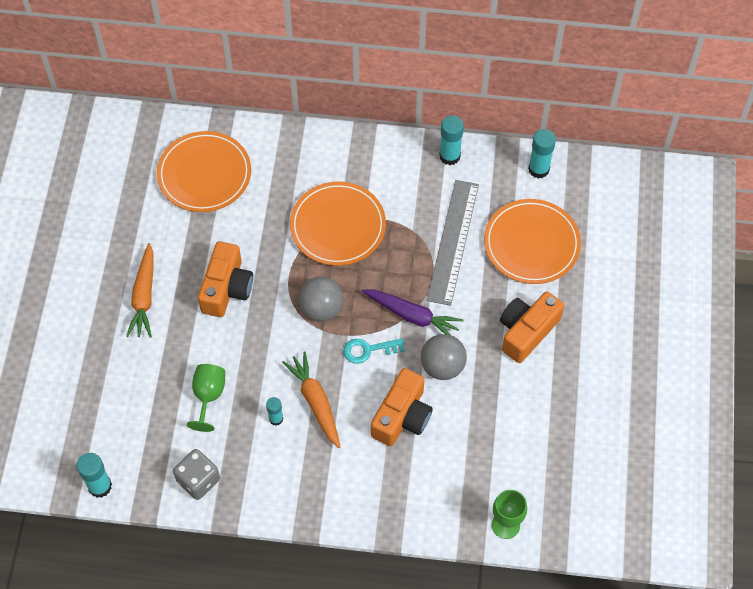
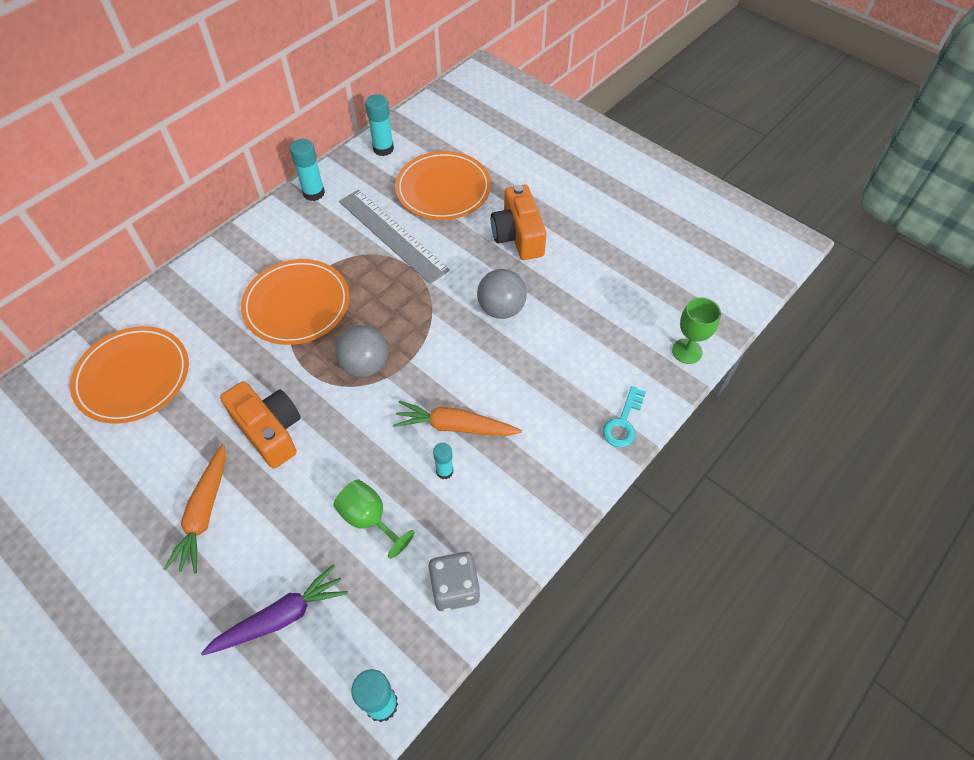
camera: 55 degrees left, 5 degrees down
orange carrot [126,243,154,338] -> orange carrot turned 60 degrees clockwise [164,444,226,574]
turquoise key [343,338,405,364] -> turquoise key moved to [603,386,646,447]
purple carrot [362,289,464,335] -> purple carrot moved to [201,564,348,656]
orange camera [371,368,433,446] -> none

